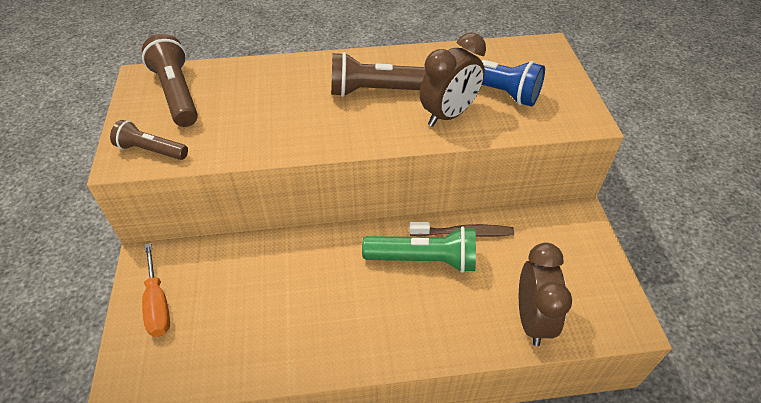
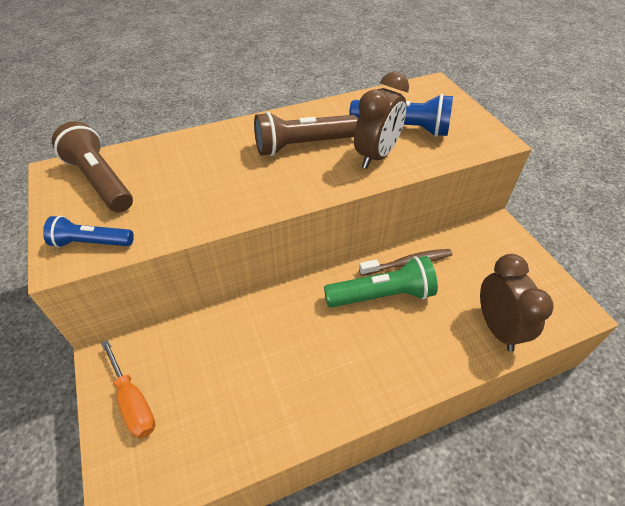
camera: 15 degrees left, 0 degrees up
brown flashlight [110,120,188,160] -> blue flashlight [43,216,134,248]

